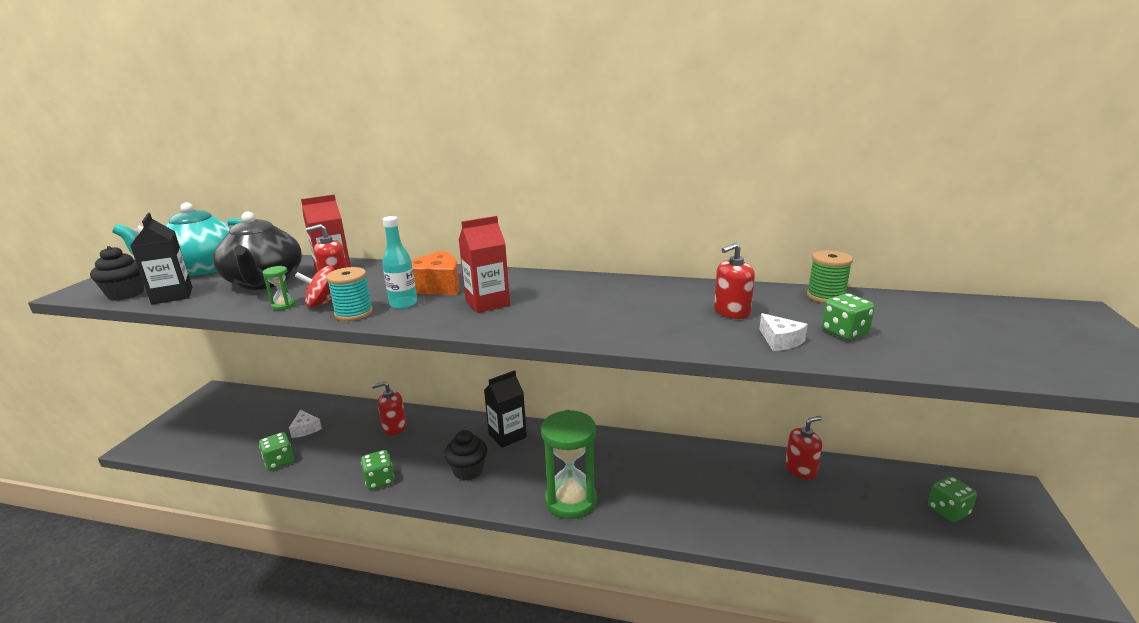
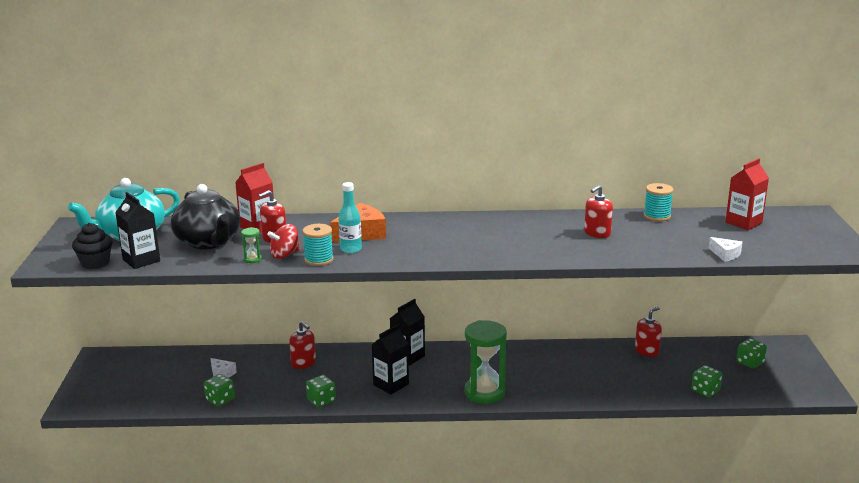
camera: 15 degrees left, 0 degrees up
red soap dispenser [372,381,407,435] -> red soap dispenser turned 105 degrees counterclockwise [289,321,316,369]
black cupcake [444,430,487,480] -> black carton [372,325,409,395]
red carton [459,216,510,313] -> red carton moved to [725,158,769,230]
white cheese [759,313,808,351] -> white cheese moved to [709,237,742,262]
green spool [807,250,853,303] -> turquoise spool [644,183,673,222]
green dice [822,293,875,340] -> green dice moved to [691,365,722,397]

